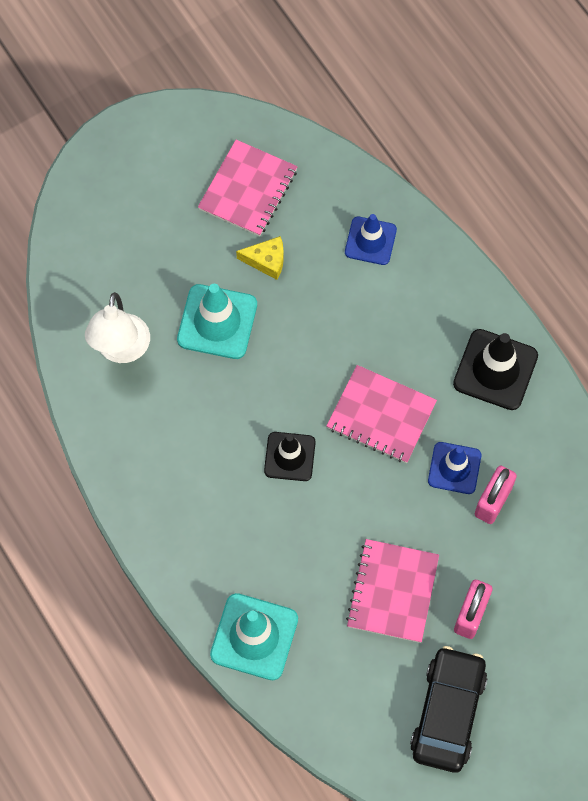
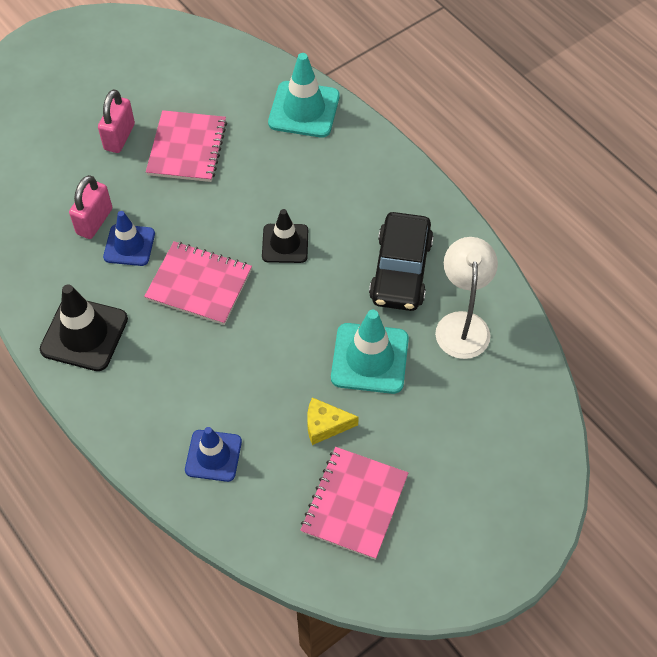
camera: 175 degrees right, 10 degrees down
black car [410,646,487,773] -> black car moved to [369,212,434,311]

